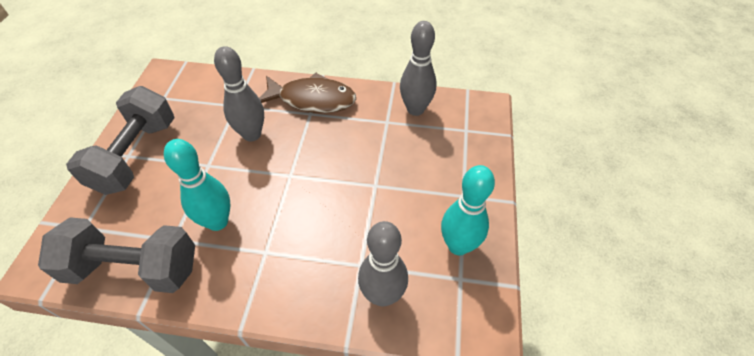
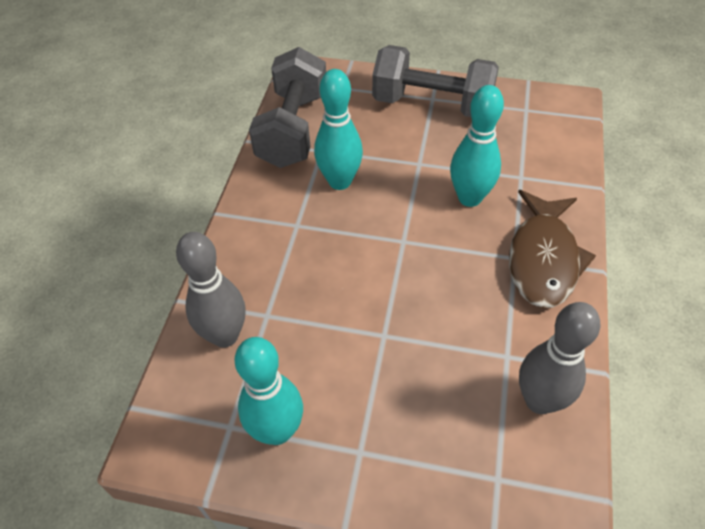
camera: 95 degrees right, 0 degrees up
grey bowling pin [214,46,264,141] -> turquoise bowling pin [450,85,504,207]

